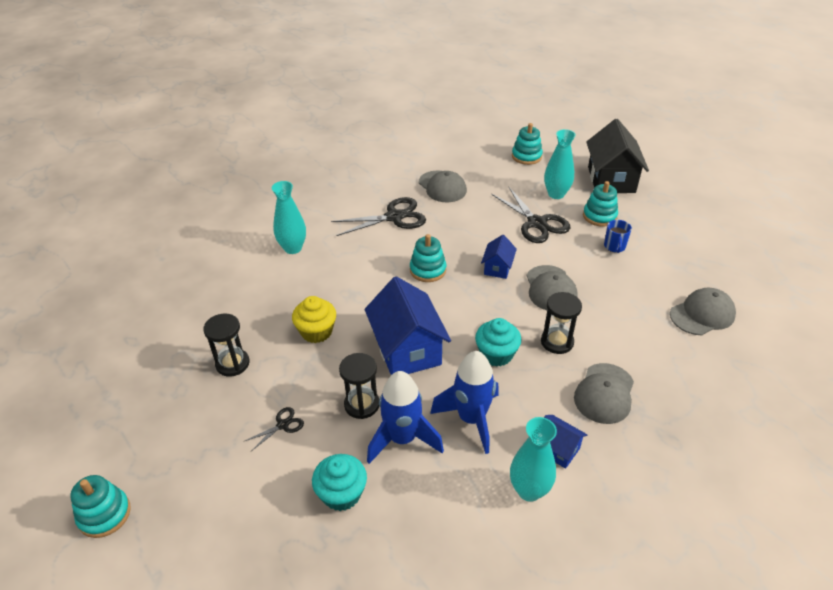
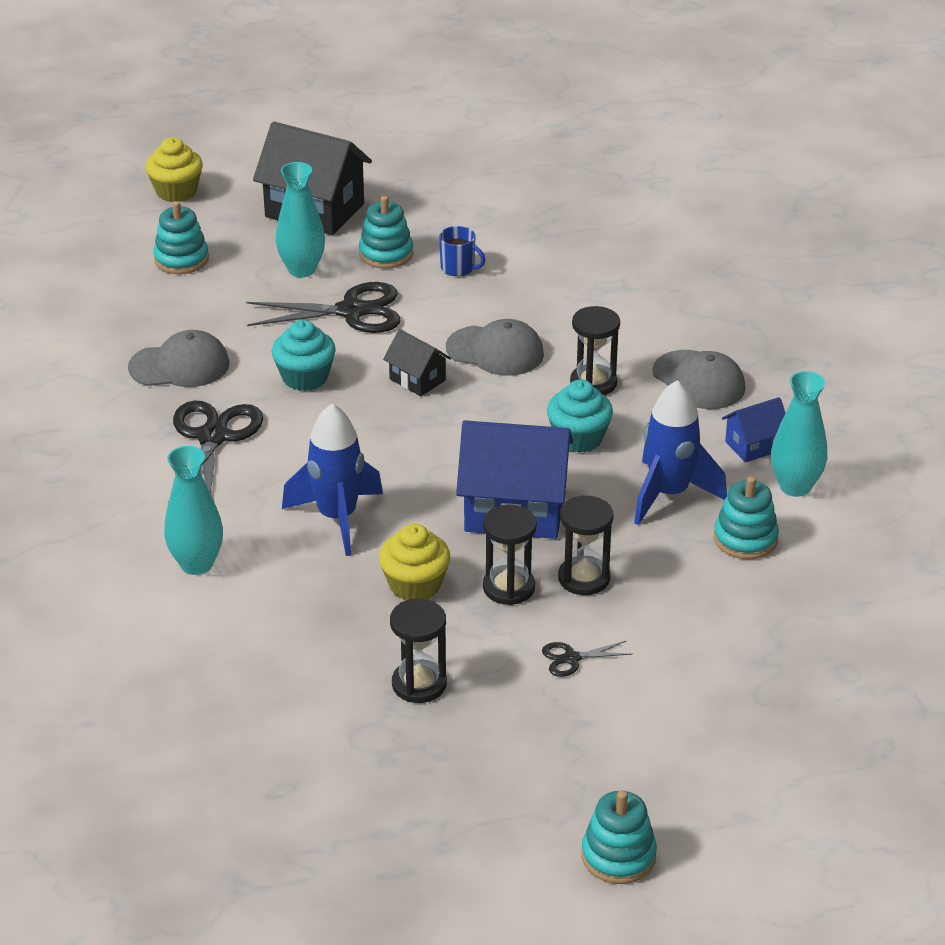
camera: 65 degrees left, 5 degrees down
black scissors [245,407,304,451] -> black scissors turned 90 degrees counterclockwise [542,640,632,677]
turquoise cupcake [312,454,367,511] -> turquoise cupcake moved to [272,320,336,391]
blue rocket [367,371,444,464] -> blue rocket moved to [282,403,383,556]
turquoise stacking toy [410,234,446,282] -> turquoise stacking toy moved to [714,476,779,560]
blue house [481,235,517,279] -> black house [383,329,451,396]
grey cap [670,288,736,335] -> none
none -> yellow cupcake [146,138,203,202]
none -> black hourglass [483,505,537,605]

